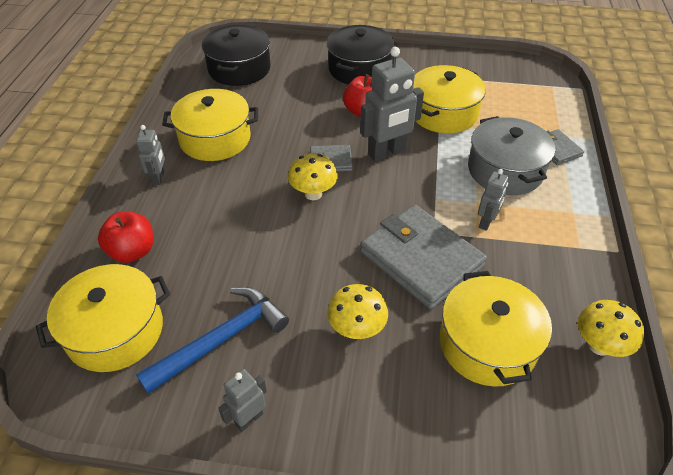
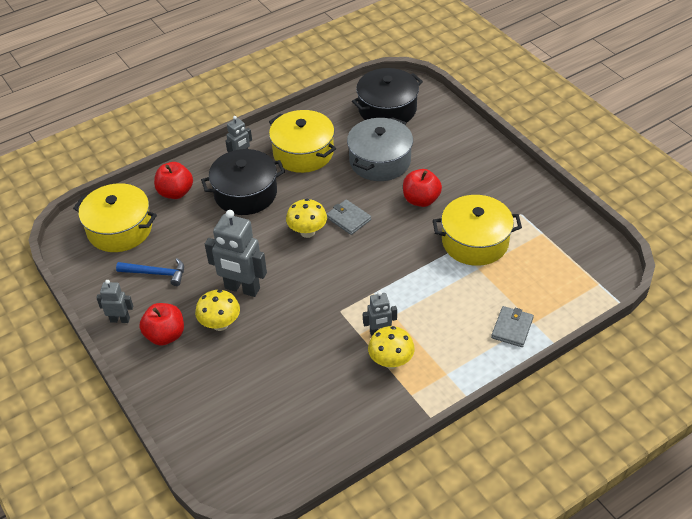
camera: 50 degrees right, 0 degrees up
blue hammer [136,287,289,394] -> blue hammer [116,258,184,286], size x0.65
black pot [326,25,395,85] -> black pot moved to [201,149,285,215]
grey robot [360,47,424,162] -> grey robot moved to [205,210,267,297]
grey wallet [360,205,487,309] -> none
yellow pot [440,271,552,387] -> none
grey pot [468,116,555,195] -> grey pot moved to [347,117,413,181]
yellow mushroom [578,300,644,357] -> yellow mushroom moved to [368,326,415,369]
none -> red apple [139,303,184,346]

